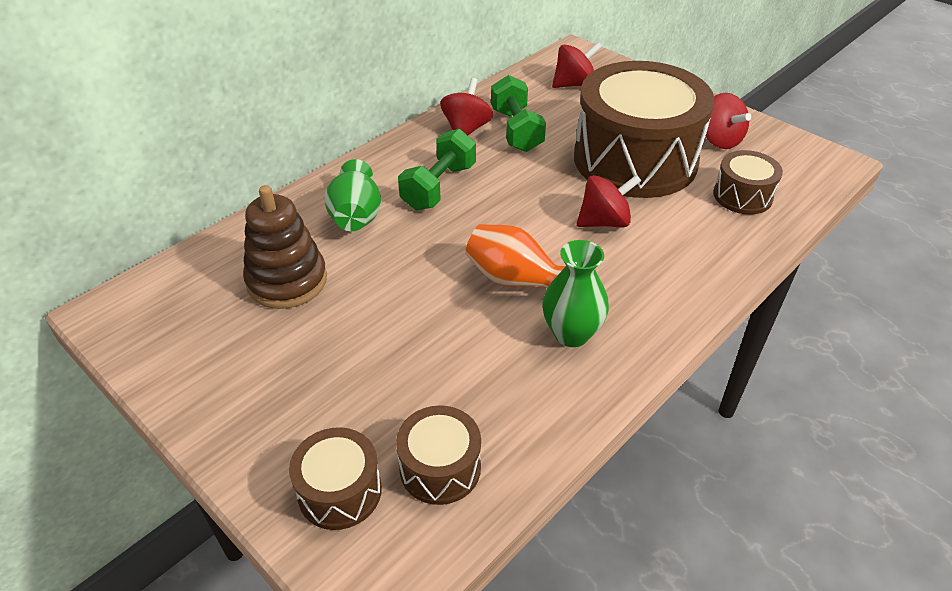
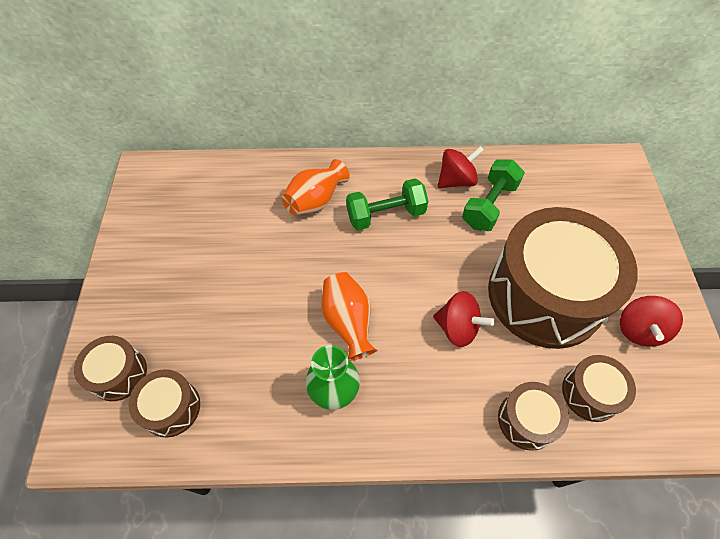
camera: 45 degrees right, 15 degrees up
brown stacking toy [243,185,327,309] -> none
green vase [325,159,381,231] -> orange vase [282,159,350,215]
red spinning top [552,42,602,88] -> none
none -> brown drum [498,382,569,451]

